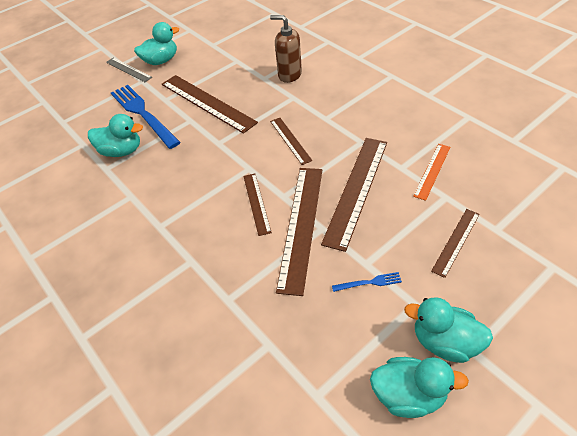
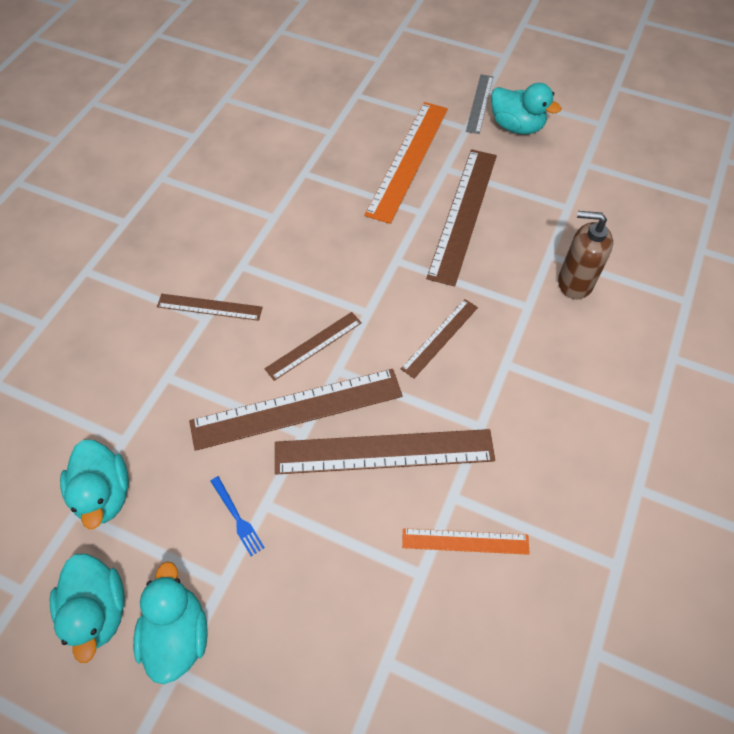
camera: 60 degrees right, 10 degrees up
turquoise duck [88,114,143,157] -> turquoise duck moved to [60,440,129,529]
blue fork [111,85,180,149] -> orange ruler [364,102,448,224]
brown soap dispenser [270,15,302,83] -> brown soap dispenser turned 75 degrees counterclockwise [558,211,613,299]
brown ruler [431,209,480,278] -> brown ruler moved to [157,294,263,321]

